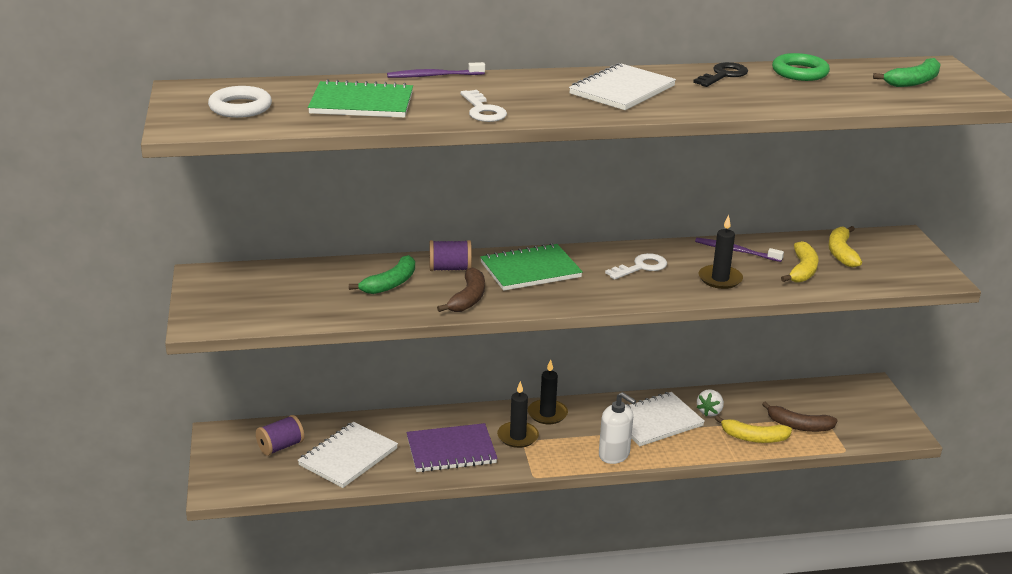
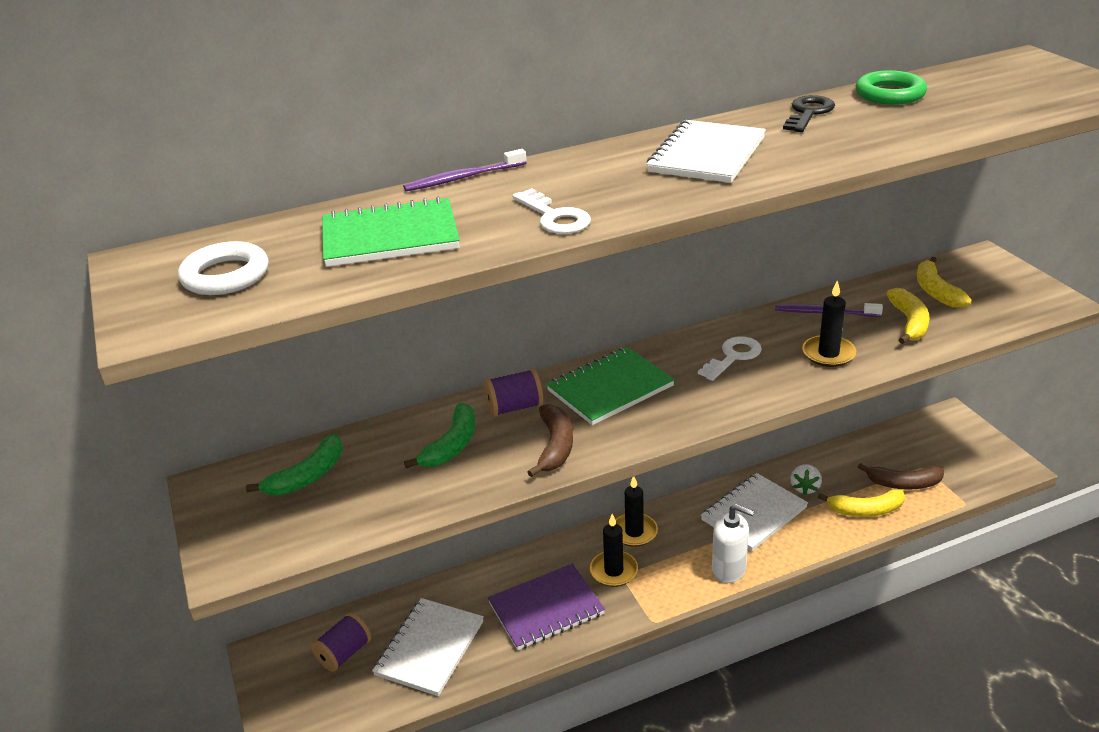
camera: 10 degrees left, 5 degrees up
green banana [873,58,941,87] -> green banana moved to [246,434,343,495]

